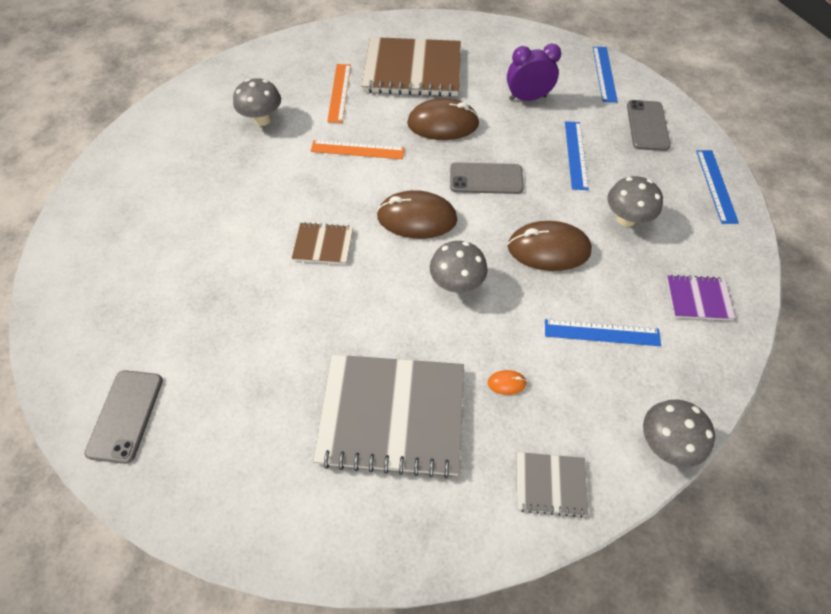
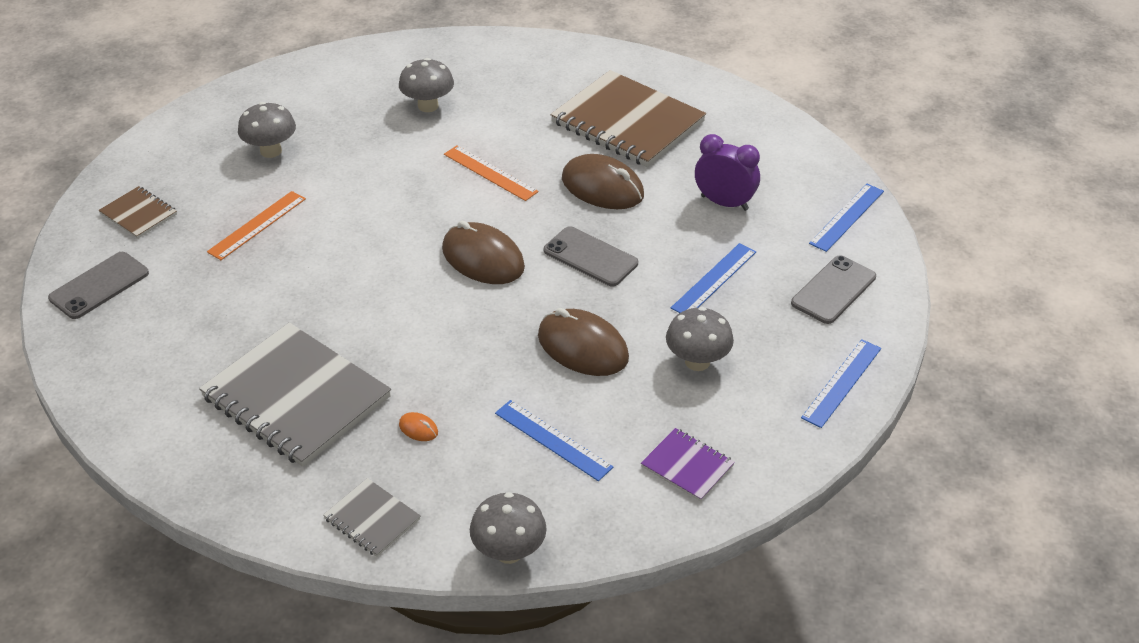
camera: 35 degrees right, 15 degrees down
brown notebook [292,222,353,264] -> brown notebook moved to [99,186,177,239]
orange ruler [327,64,351,123] -> orange ruler moved to [207,191,306,260]
grey mushroom [430,241,488,293] -> grey mushroom moved to [238,102,296,158]

